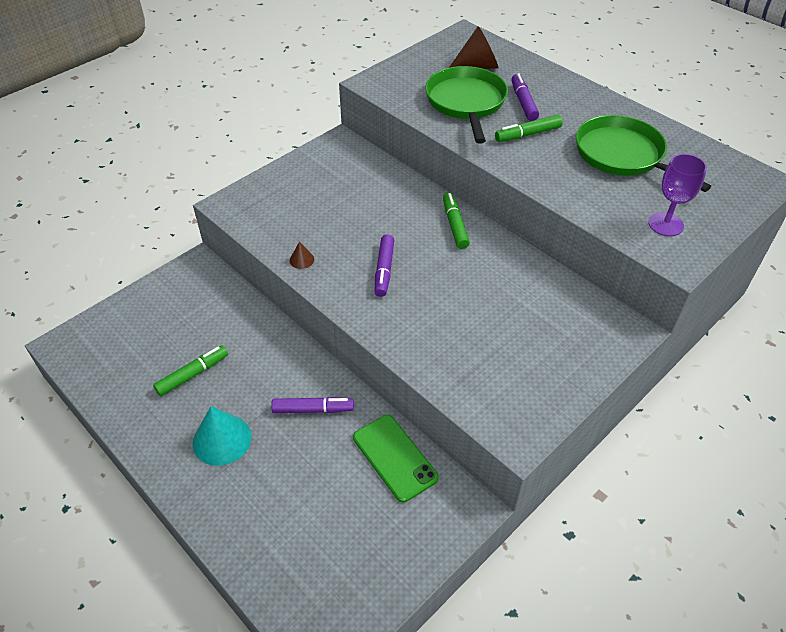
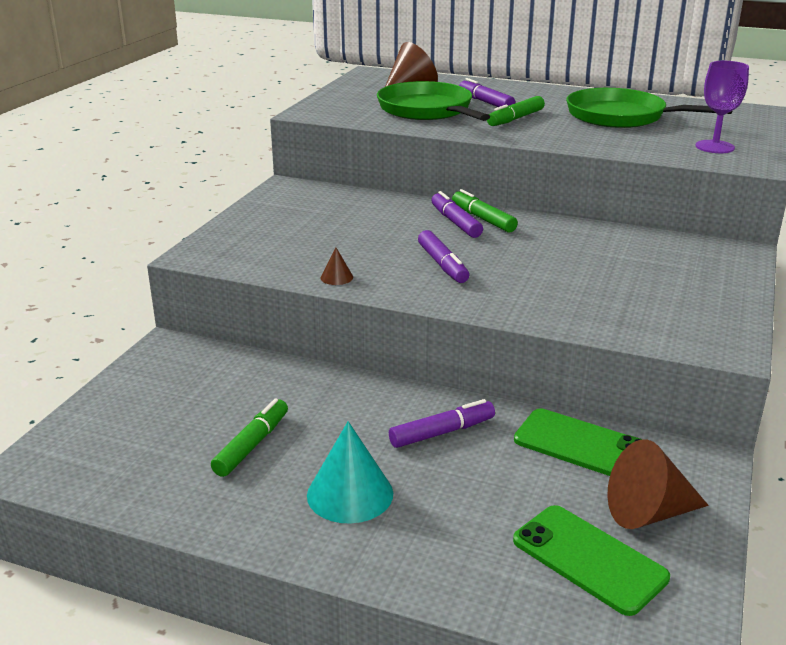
camera: 25 degrees left, 20 degrees down
none -> purple marker [431,191,483,238]
none -> green phone [513,505,670,616]
none -> brown cone [608,439,709,529]

